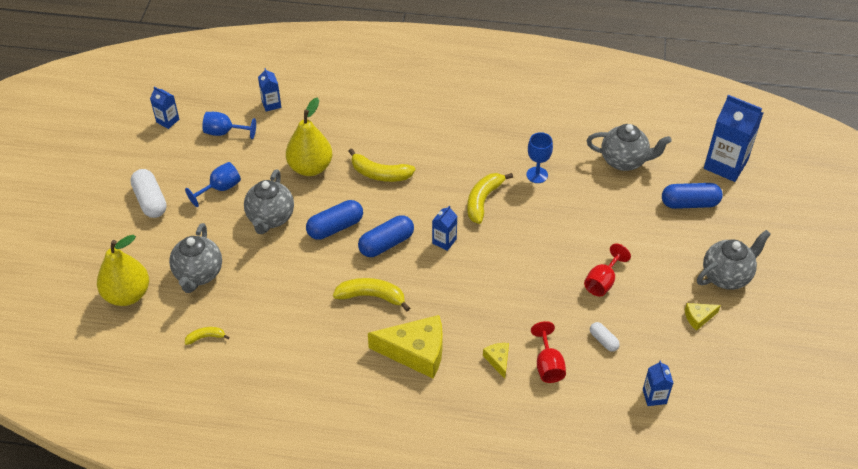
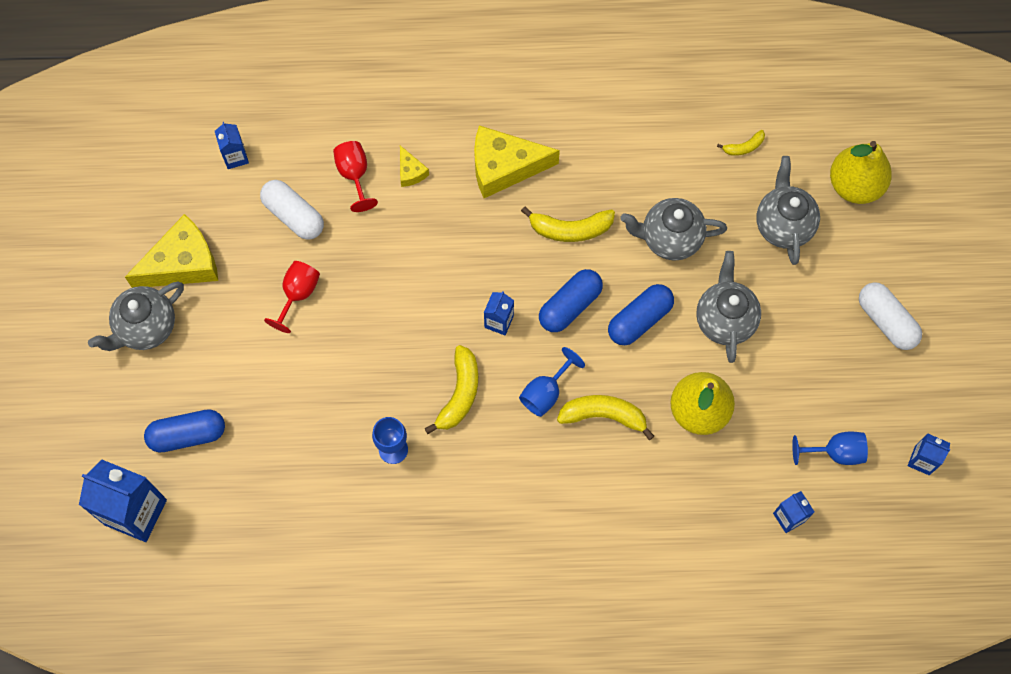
camera: 170 degrees right, 20 degrees up
blue goblet [185,162,241,207] -> blue goblet moved to [519,347,585,417]
grey teapot [587,124,672,171] -> grey teapot moved to [620,198,727,261]
white capsule [590,322,620,351] -> white capsule [260,180,324,240], size x1.81
yellow cheese [685,303,721,331] -> yellow cheese [125,214,218,288], size x2.15

